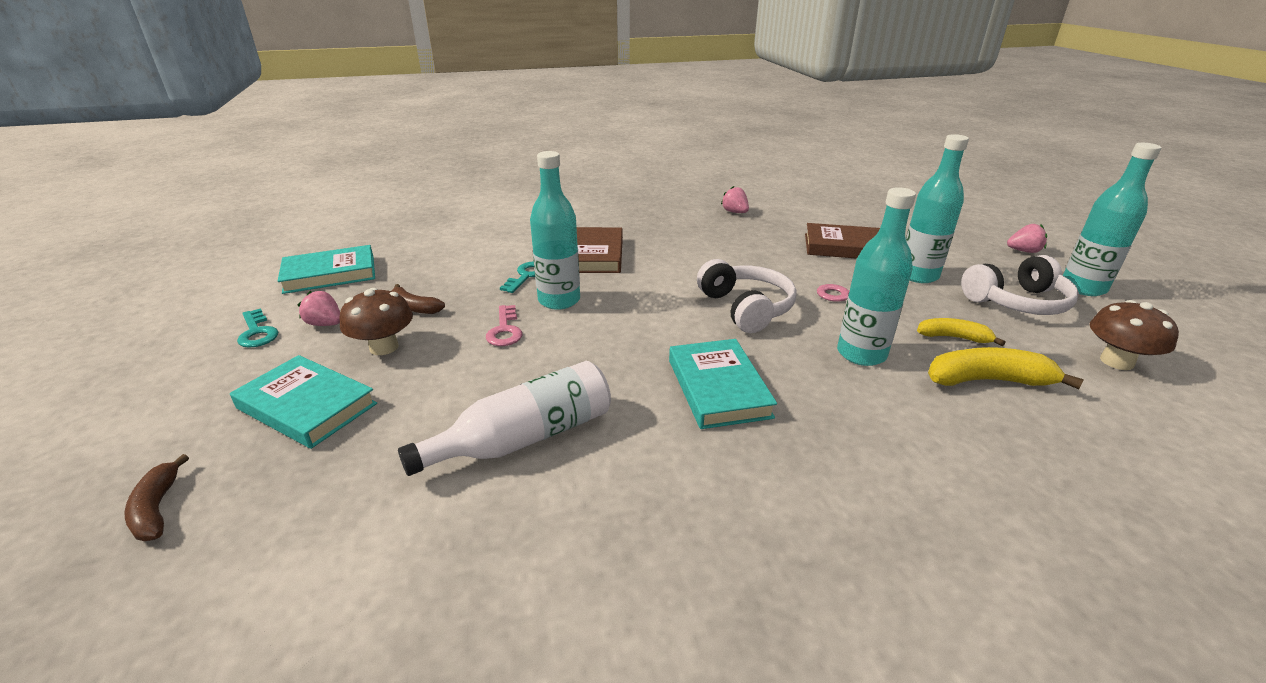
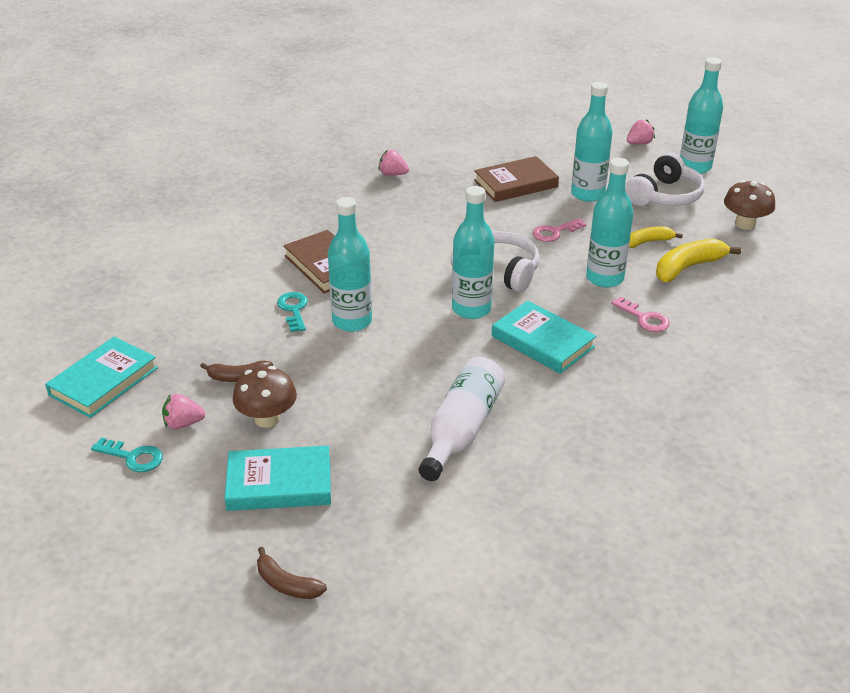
camera: 35 degrees left, 5 degrees up
pink key [486,305,522,346] -> pink key moved to [611,297,670,332]
none -> turquoise bottle [452,186,495,319]

